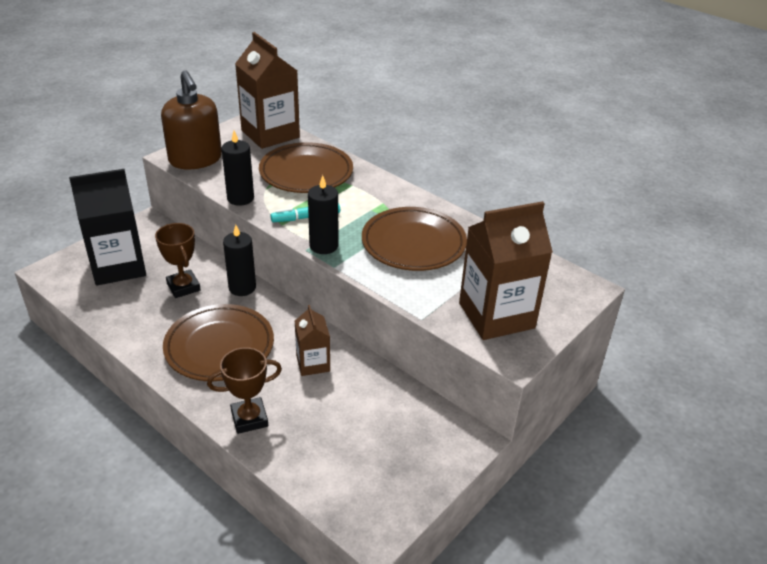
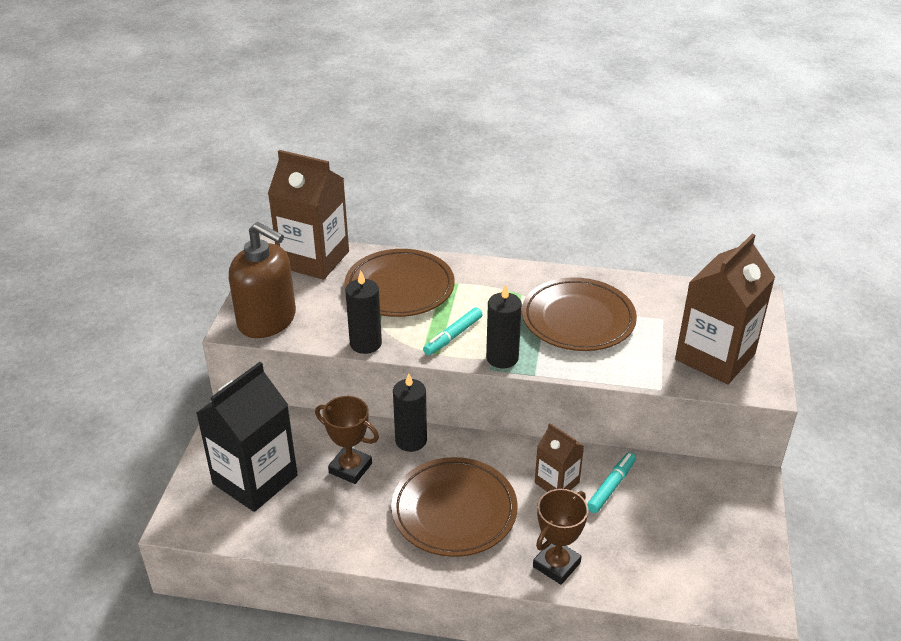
camera: 30 degrees left, 0 degrees up
none -> turquoise marker [587,452,636,513]

